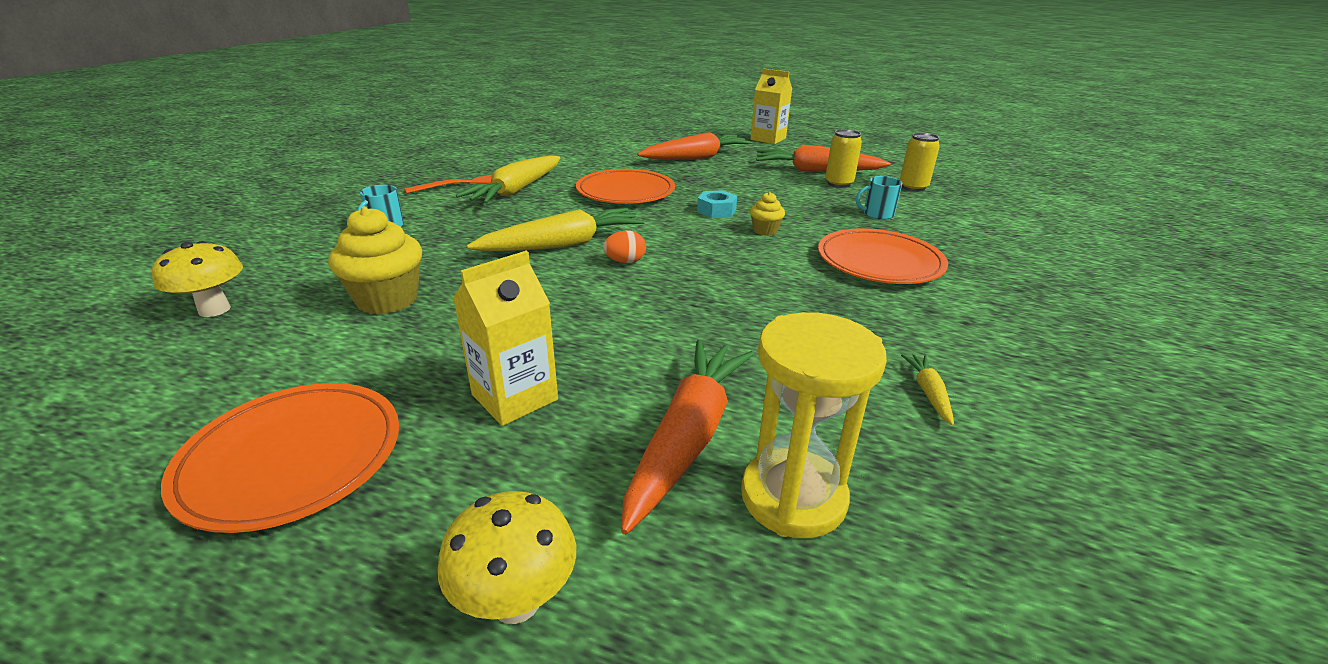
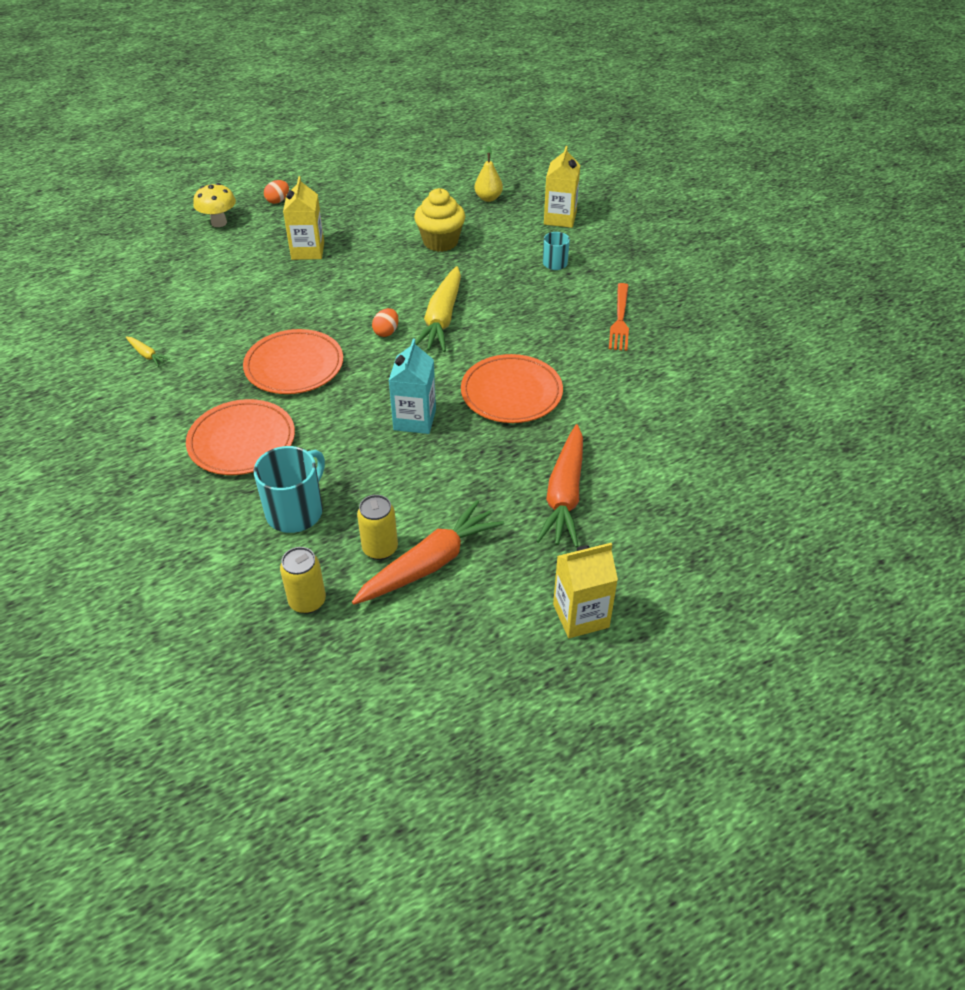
camera: 130 degrees right, 15 degrees up
yellow mushroom [152,241,243,317] -> yellow pear [475,146,503,202]
orange plate [161,383,399,533] -> orange plate moved to [243,329,343,394]
yellow carrot [456,155,560,203] -> none
orange carrot [621,340,754,534] -> none
turquoise nut [697,190,737,218] -> turquoise carton [389,339,436,434]
yellow hourglass [741,312,887,538] -> none
yellow cupcake [750,192,785,236] -> none
turquoise mug [856,176,902,220] -> turquoise mug [253,446,325,533], size x1.76
none -> orange egg [264,180,289,204]
none -> yellow carton [544,146,580,228]

